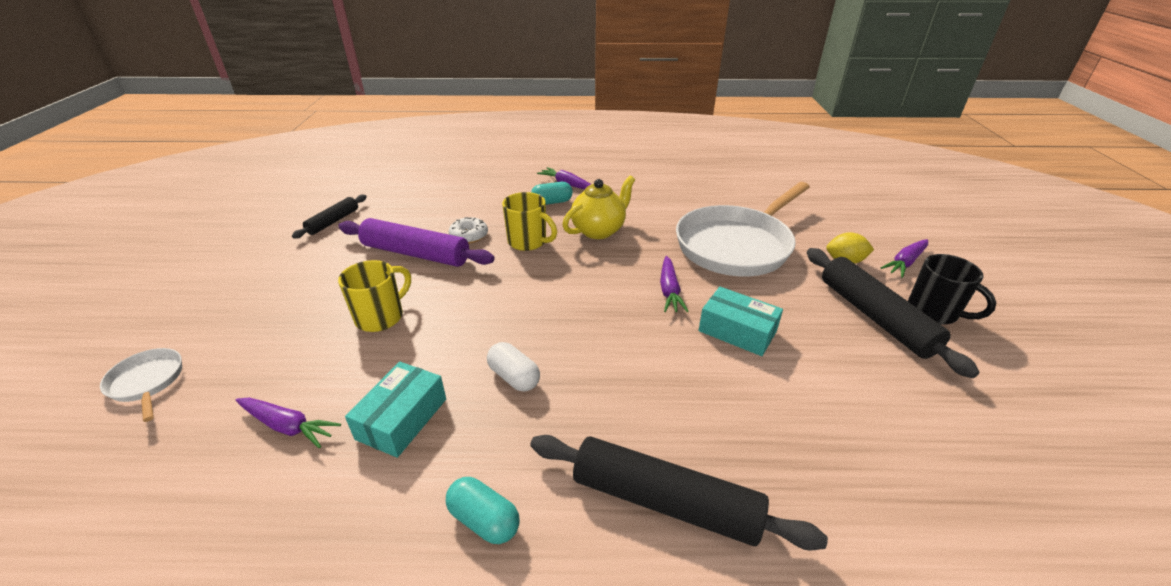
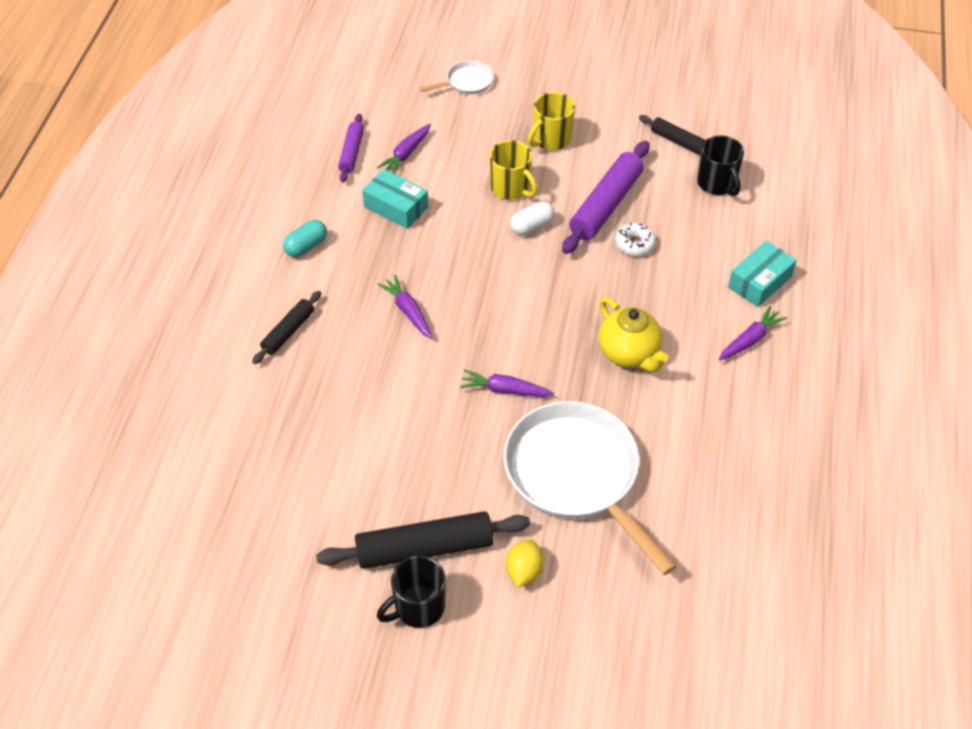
camera: 100 degrees right, 15 degrees up
white capsule [487,342,540,392] -> white capsule moved to [510,201,555,236]
yellow mug [502,192,557,251] -> yellow mug moved to [528,92,575,150]
black rolling pin [530,435,828,551] -> black rolling pin [252,291,321,364], size x0.57
turquoise capsule [531,182,573,205] -> none
turquoise box [699,287,783,356] -> turquoise box moved to [728,241,797,307]
purple carrot [881,239,928,278] -> purple carrot moved to [377,275,432,339]
none -> purple rolling pin [338,114,364,182]
none -> black mug [697,135,744,196]

